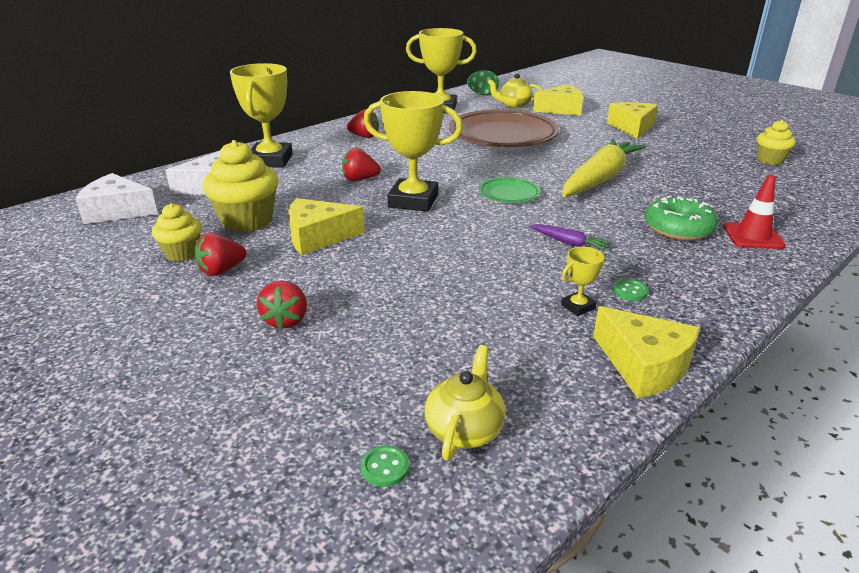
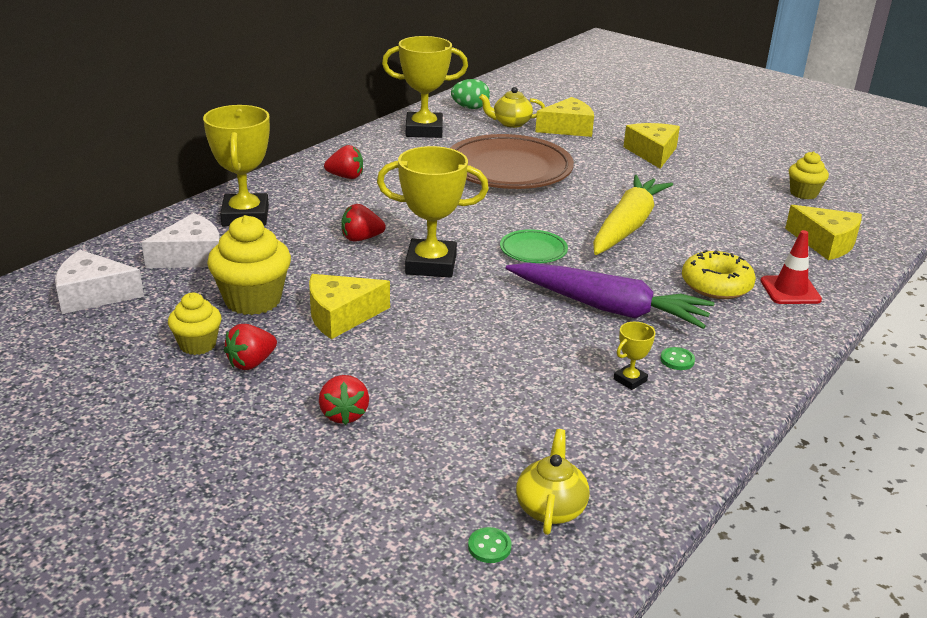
camera: 10 degrees left, 0 degrees up
purple carrot [529,224,611,250] -> purple carrot [506,263,714,329], size x2.42
yellow cheese [593,306,700,398] -> yellow cheese moved to [785,205,862,260]
green donut [645,195,718,241] -> yellow donut [682,250,756,299]

